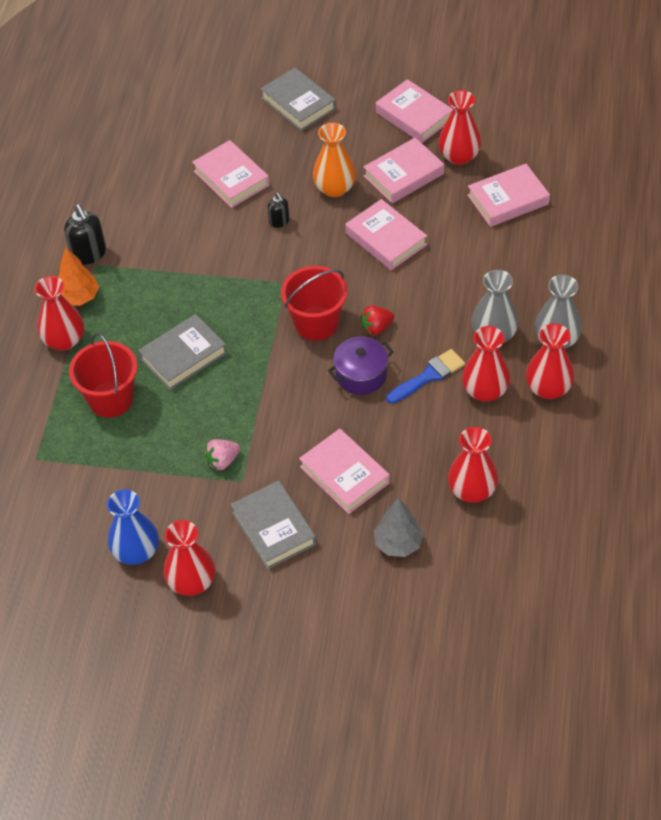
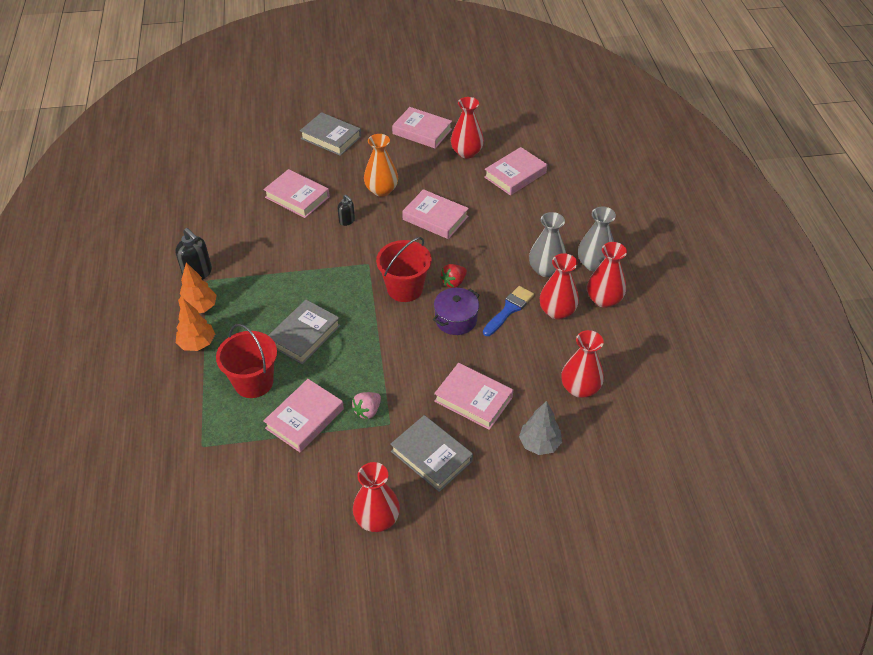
camera: 20 degrees left, 5 degrees down
red vase [35,276,84,351] -> orange tree [176,299,215,351]
blue vase [107,489,159,565] -> none
pink book [363,138,444,203] -> pink book moved to [264,379,344,452]

